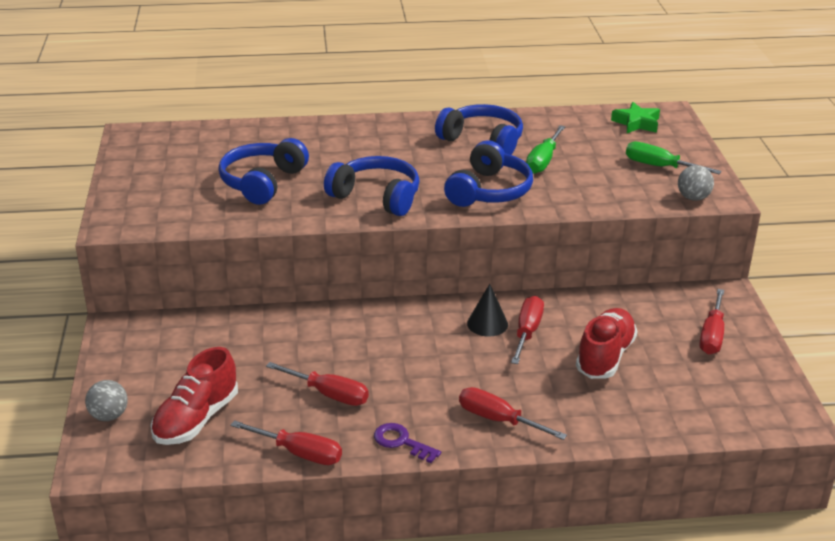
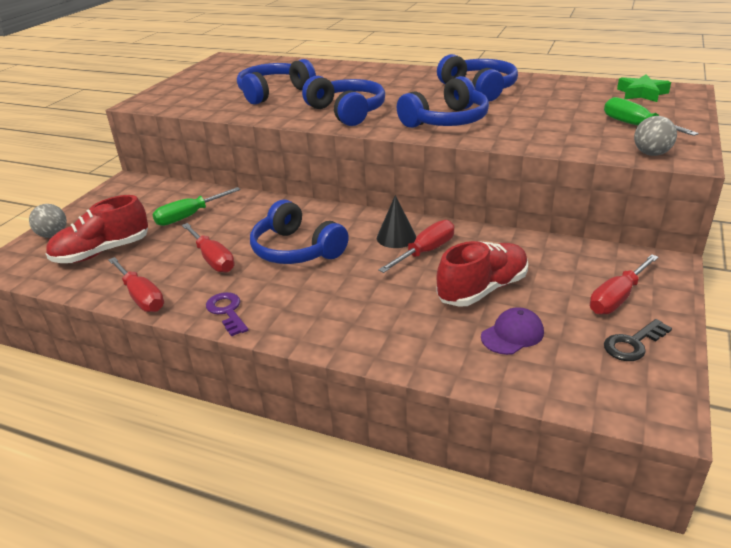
camera: 30 degrees right, 0 degrees up
red screwdriver [459,387,567,440] -> none
green screwdriver [526,125,565,174] -> green screwdriver moved to [152,187,241,226]
none -> blue headphones [250,200,349,264]
none -> purple cap [481,307,544,355]
none -> black key [604,319,672,361]

